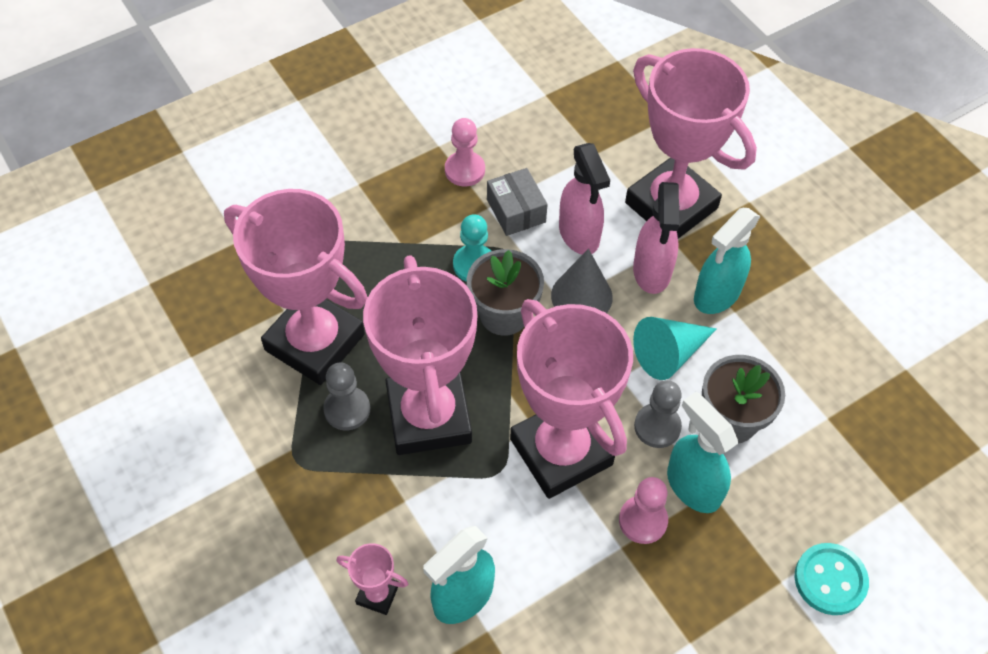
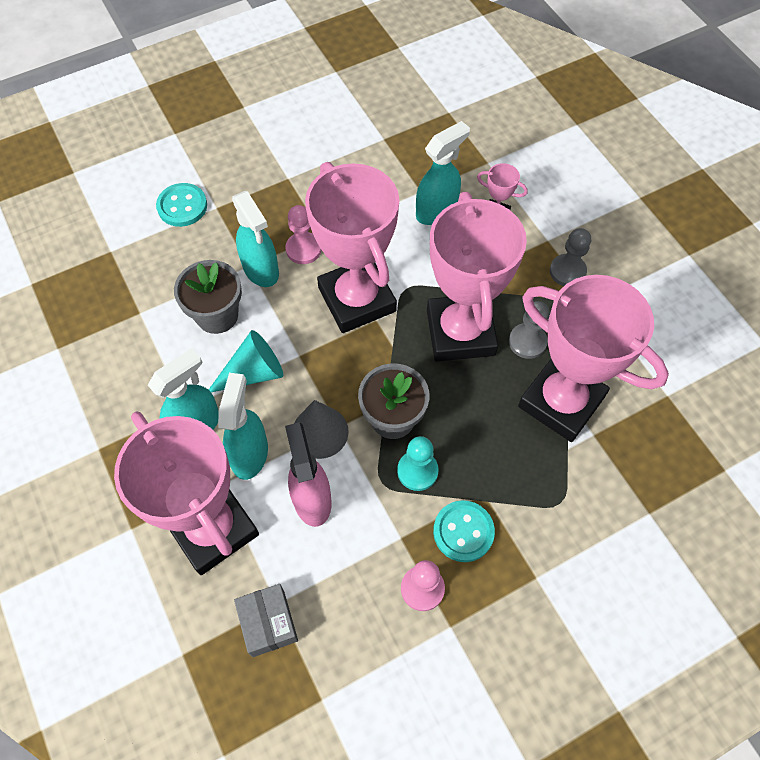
camera: 175 degrees left, 5 degrees up
grey box [487,168,548,236] -> grey box moved to [234,584,298,657]
pink spray bottle [633,182,680,294] -> turquoise spray bottle [218,373,268,480]
grey pawn [634,380,682,448] -> grey pawn moved to [550,228,591,286]
none -> turquoise button [433,500,495,562]

